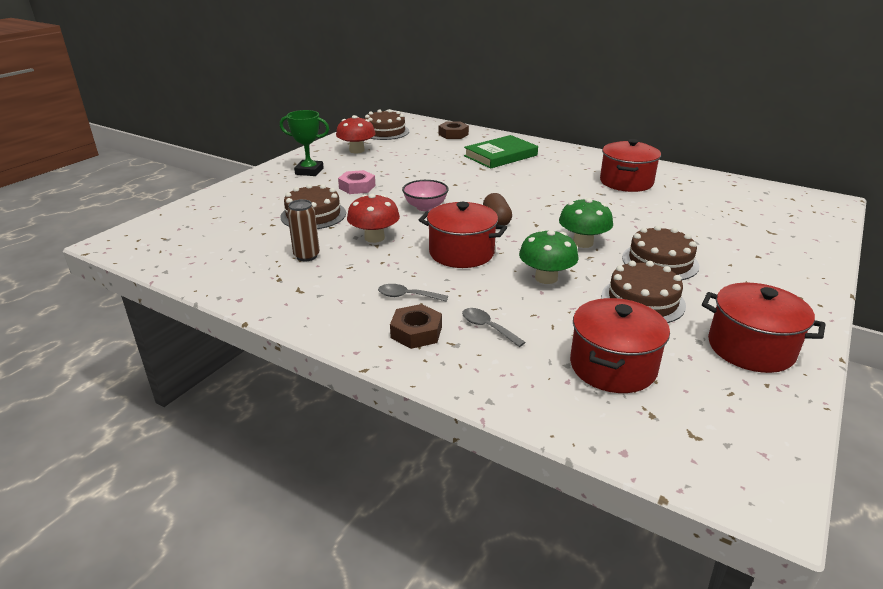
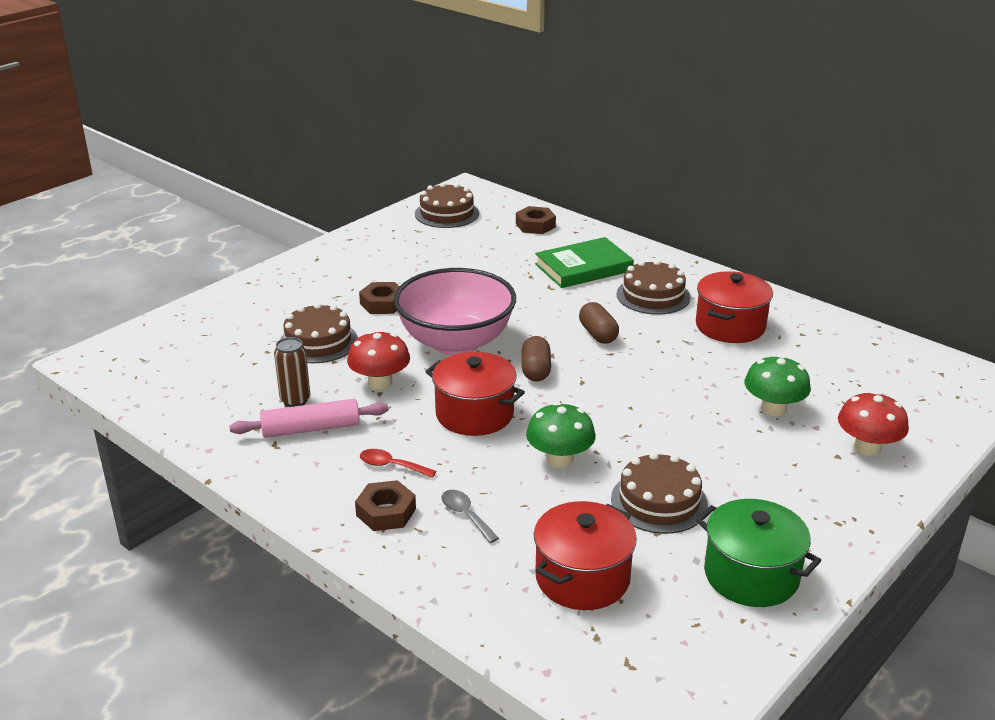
camera: 10 degrees right, 0 degrees up
green trophy [280,110,329,176] -> none
red mushroom [336,115,375,153] -> red mushroom moved to [838,391,909,456]
pink nut [338,170,375,194] -> brown nut [359,282,400,314]
grey spoon [378,284,448,302] -> red spoon [360,449,436,478]
pink bowl [402,180,449,211] -> pink bowl [394,268,516,355], size x2.11
green mushroom [559,198,613,248] -> green mushroom moved to [744,355,811,416]
brown cake [622,225,699,280] -> brown cake moved to [616,260,691,315]
red pot [702,282,825,373] -> green pot [696,499,821,607]
none -> pink rolling pin [229,399,389,438]
none -> brown capsule [579,302,619,344]

